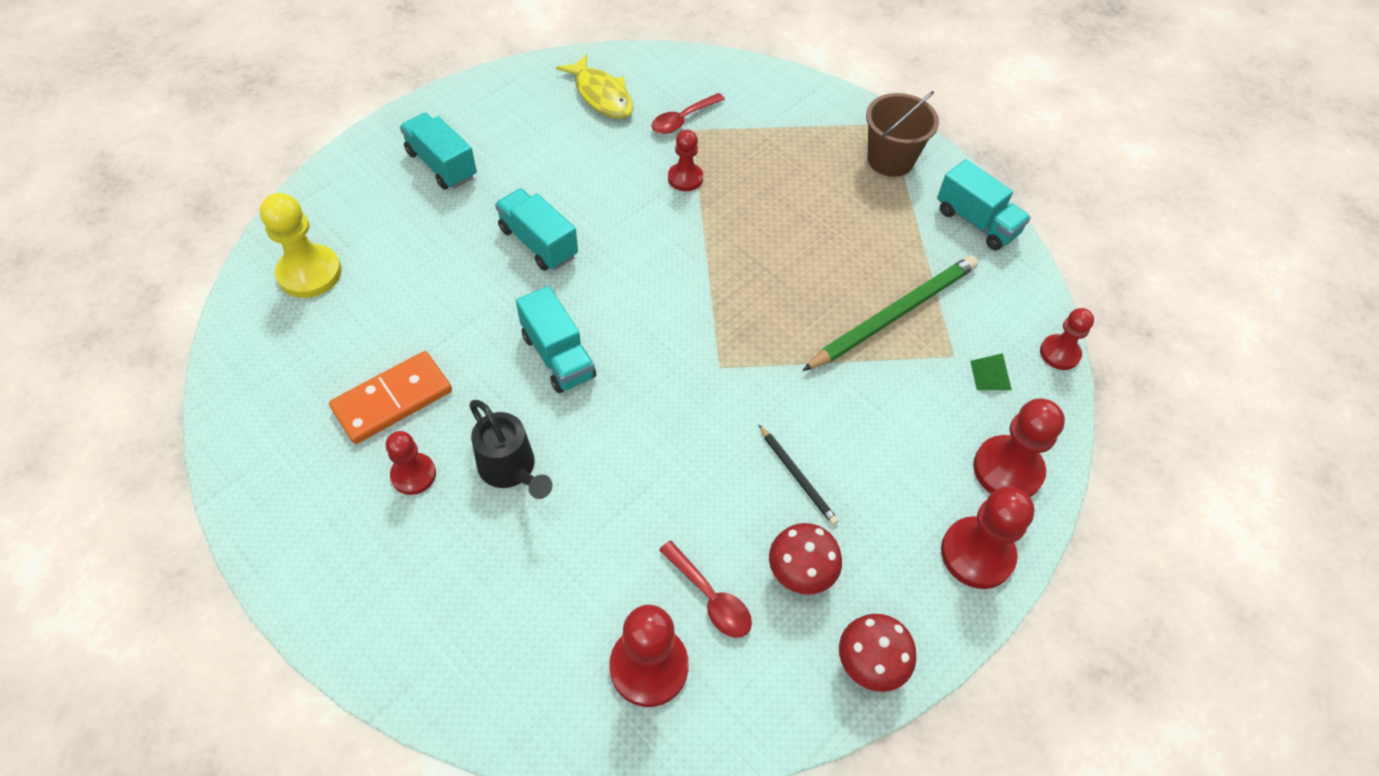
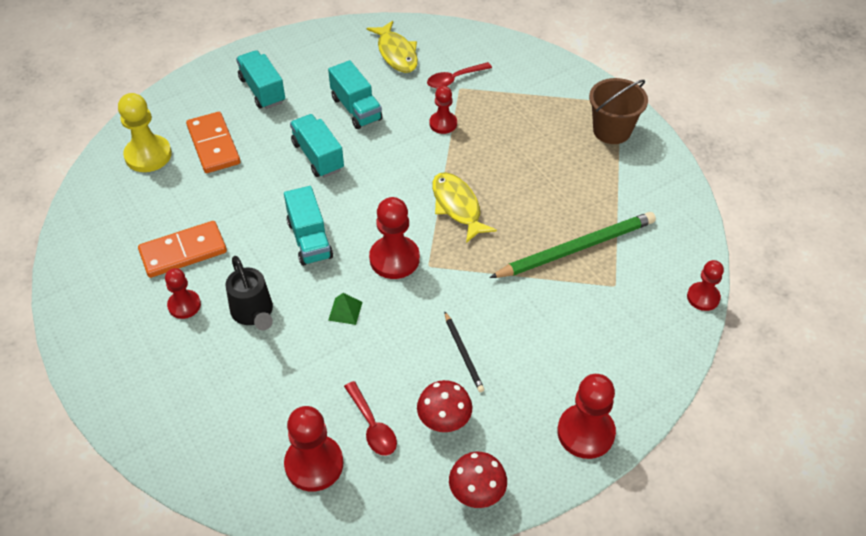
camera: 15 degrees right, 5 degrees down
turquoise truck [937,159,1031,250] -> turquoise truck moved to [328,60,383,129]
green pyramid [970,353,1012,390] -> green pyramid moved to [328,293,362,325]
red pawn [973,398,1065,497] -> red pawn moved to [369,197,420,279]
none -> orange domino [186,112,240,173]
none -> yellow fish [432,172,497,243]

